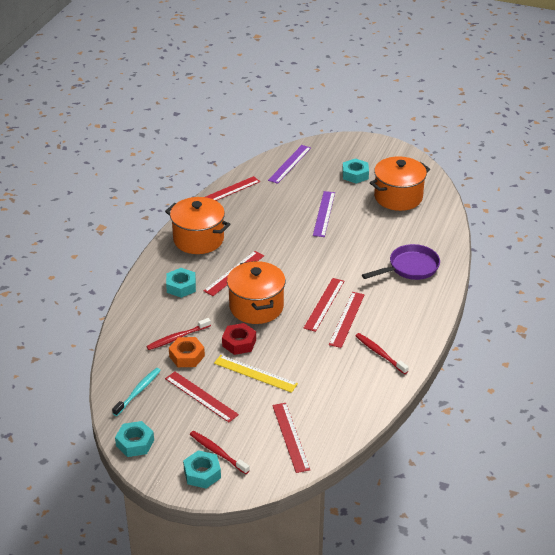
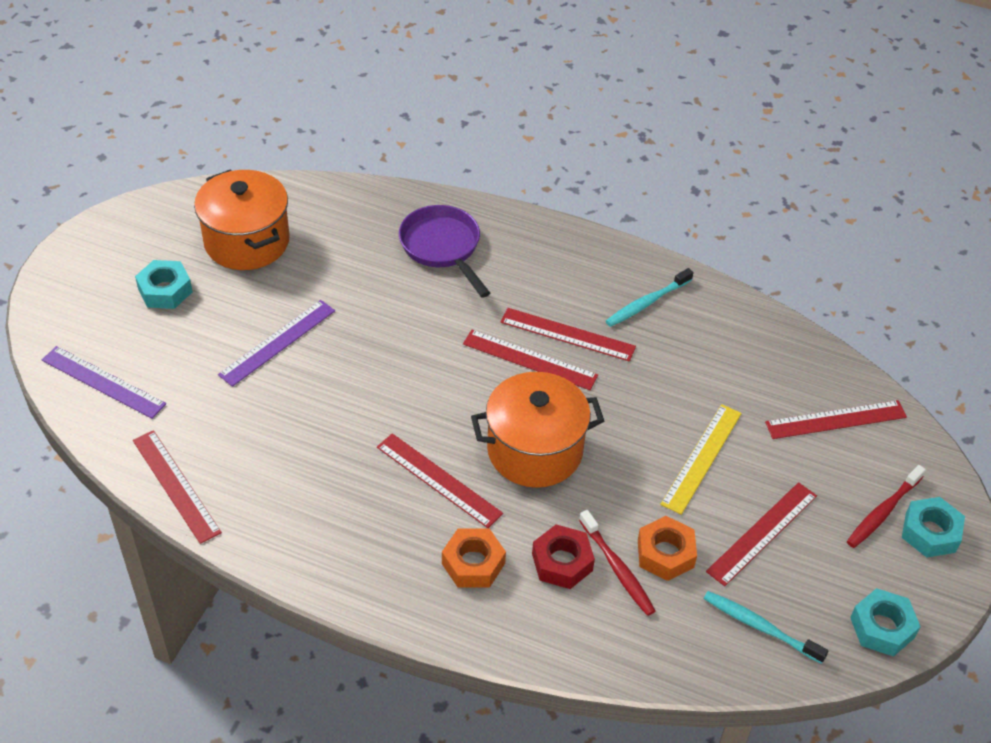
camera: 90 degrees left, 10 degrees up
orange pot [165,197,230,254] -> none
turquoise nut [166,268,196,298] -> orange nut [442,528,506,587]
red nut [222,323,256,355] -> red nut moved to [532,524,595,589]
purple ruler [313,191,335,237] -> purple ruler turned 60 degrees counterclockwise [218,300,335,387]
red toothbrush [355,333,409,374] -> turquoise toothbrush [606,268,693,327]

